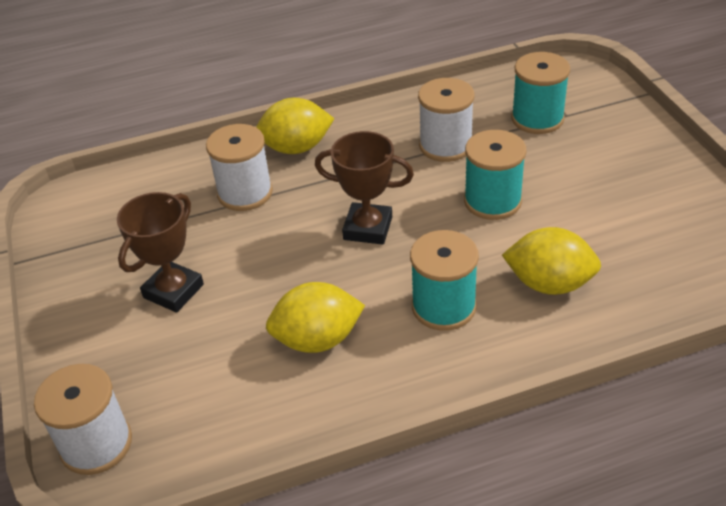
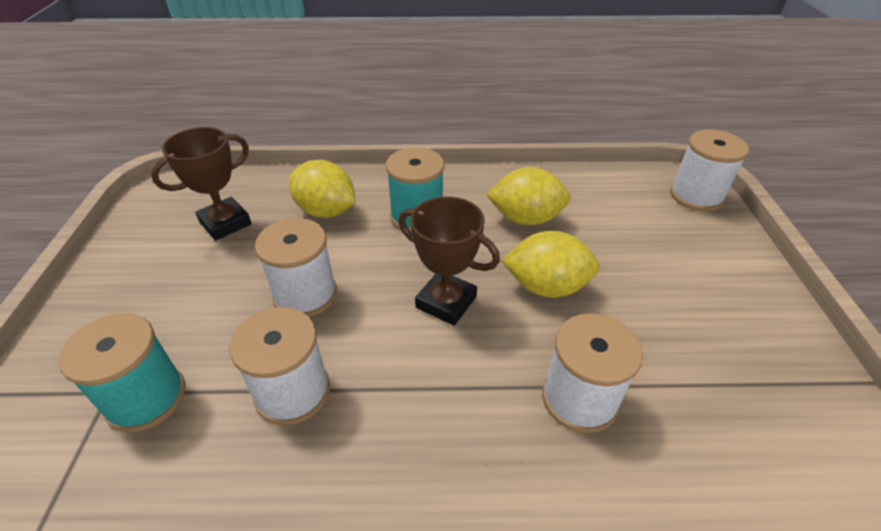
camera: 165 degrees left, 0 degrees up
brown trophy [117,192,204,313] -> brown trophy moved to [151,127,252,241]
yellow lemon [256,98,334,154] -> yellow lemon moved to [501,231,600,298]
turquoise spool [464,130,527,220] -> white spool [255,218,337,317]

